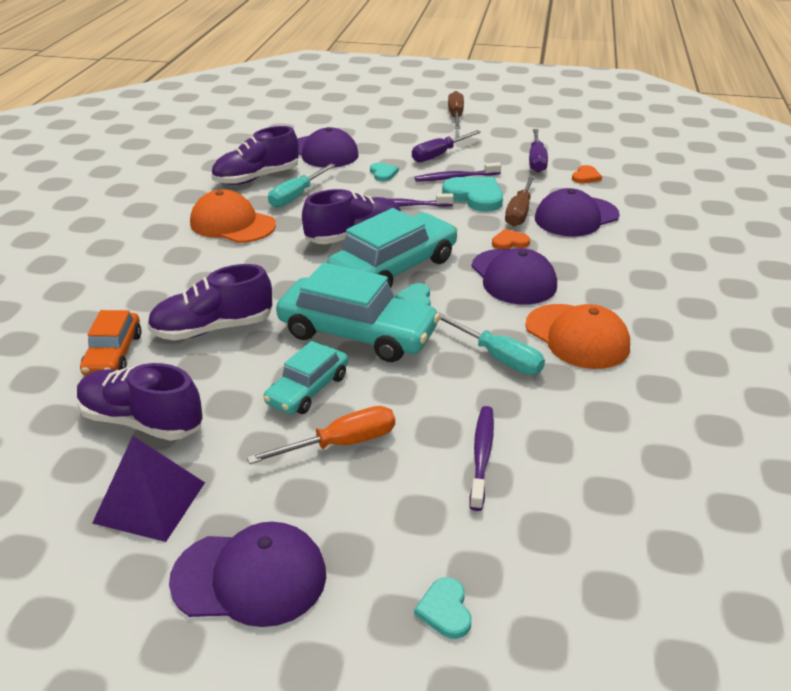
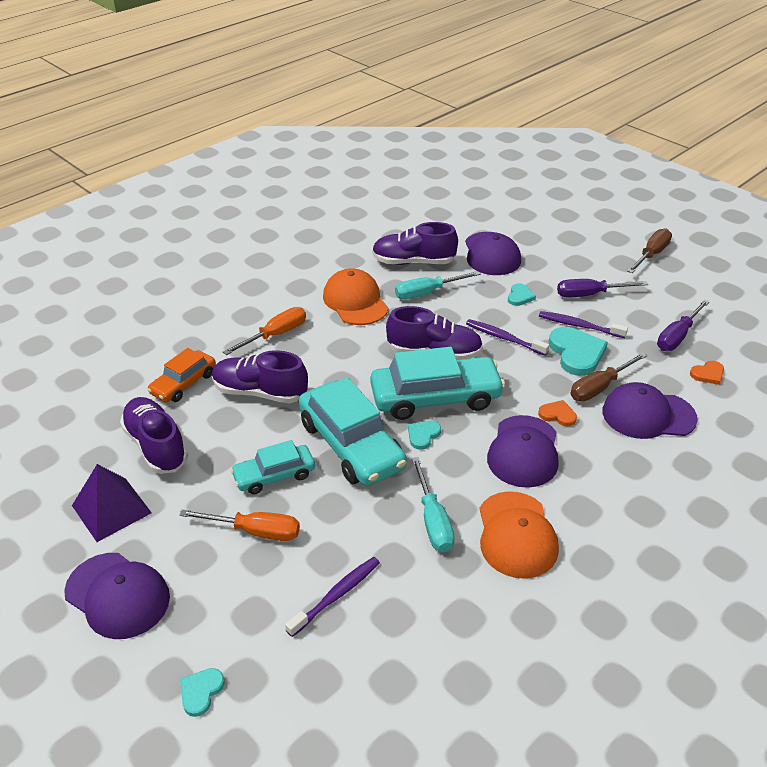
camera: 35 degrees right, 5 degrees up
none -> orange screwdriver [223,307,306,355]

